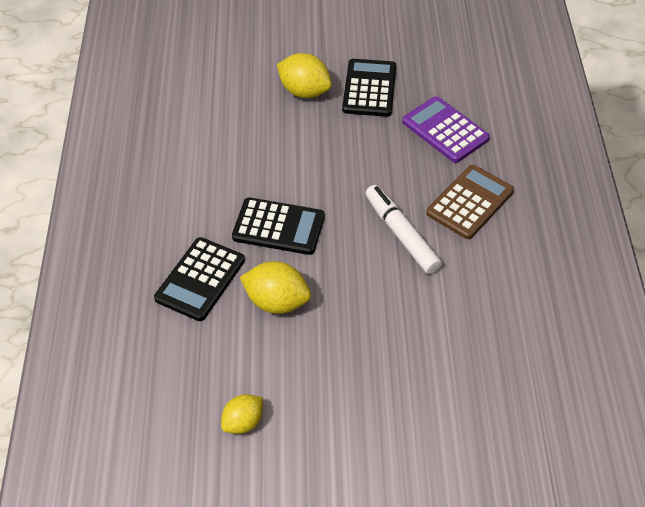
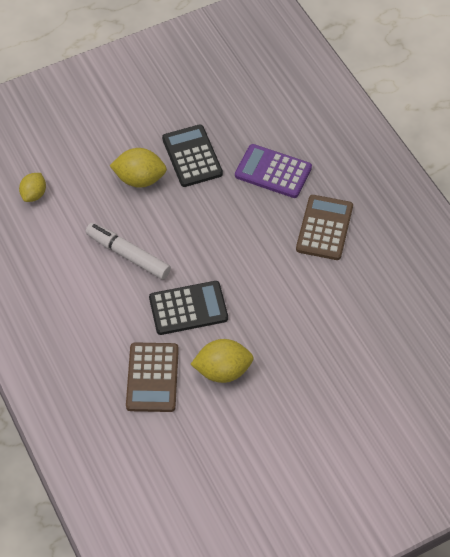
camera: 25 degrees left, 5 degrees up
black calculator [154,237,245,321] -> brown calculator [126,343,179,412]
yellow lemon [221,394,263,434] -> yellow lemon moved to [19,173,46,202]
white marker [365,185,442,274] -> white marker moved to [86,223,171,279]

